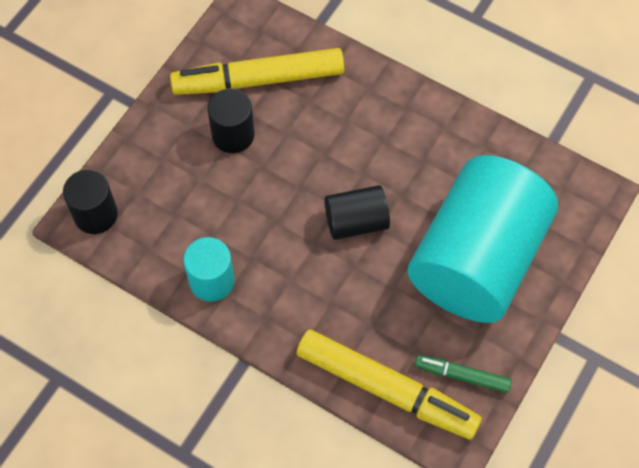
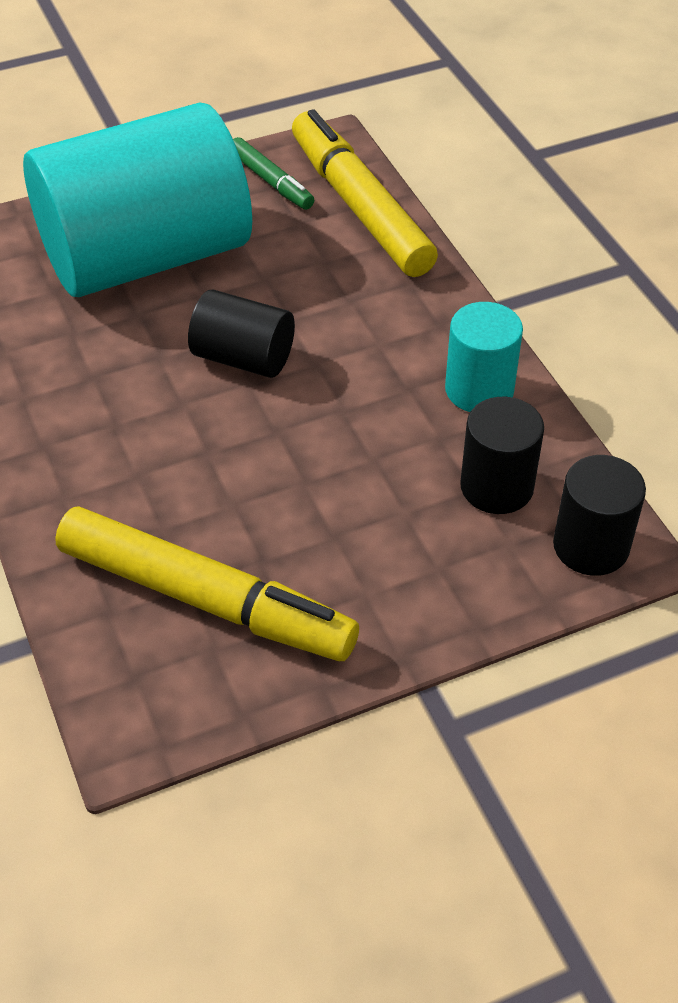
camera: 145 degrees left, 15 degrees down
black cylinder [207,89,255,153] -> black cylinder moved to [460,397,544,514]

